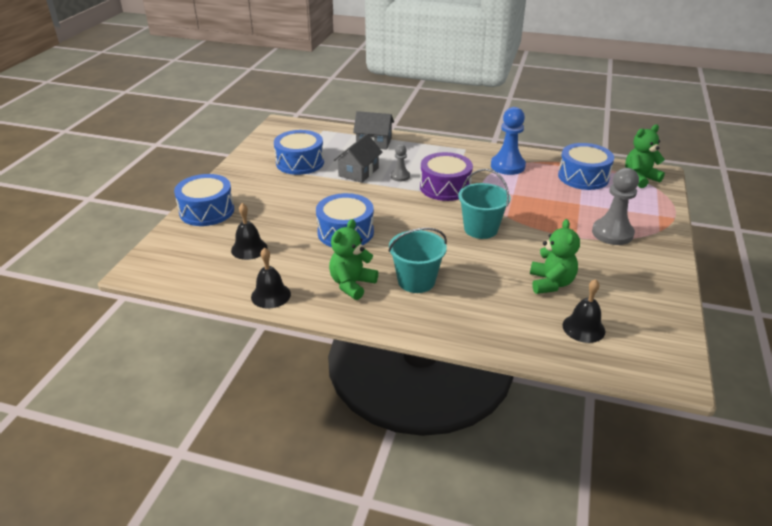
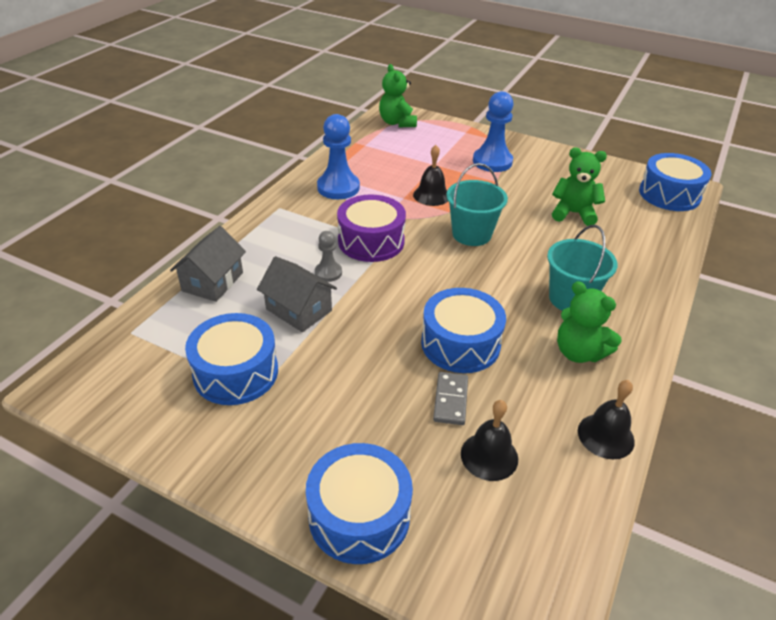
camera: 80 degrees left, 5 degrees up
blue drum [558,143,614,190] -> blue drum moved to [639,153,712,211]
black bell [562,279,605,343] -> black bell moved to [413,145,448,206]
grey pawn [592,168,639,245] -> blue pawn [473,91,514,172]
none -> grey domino [433,372,468,425]

